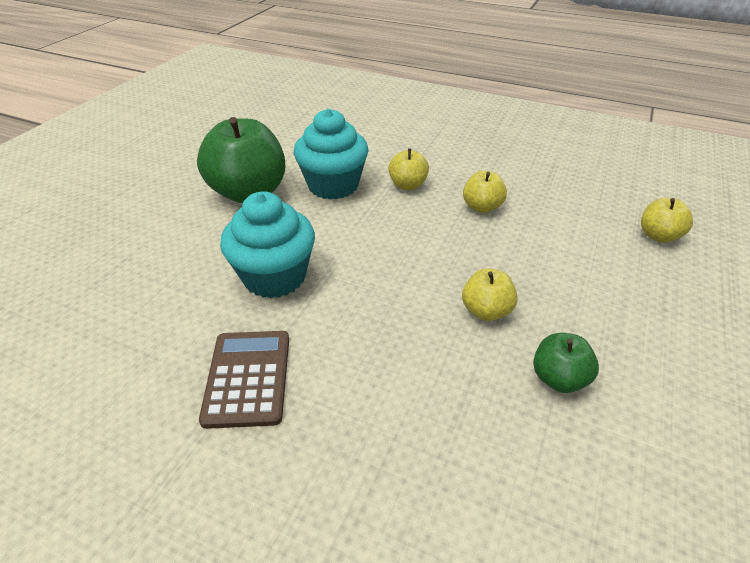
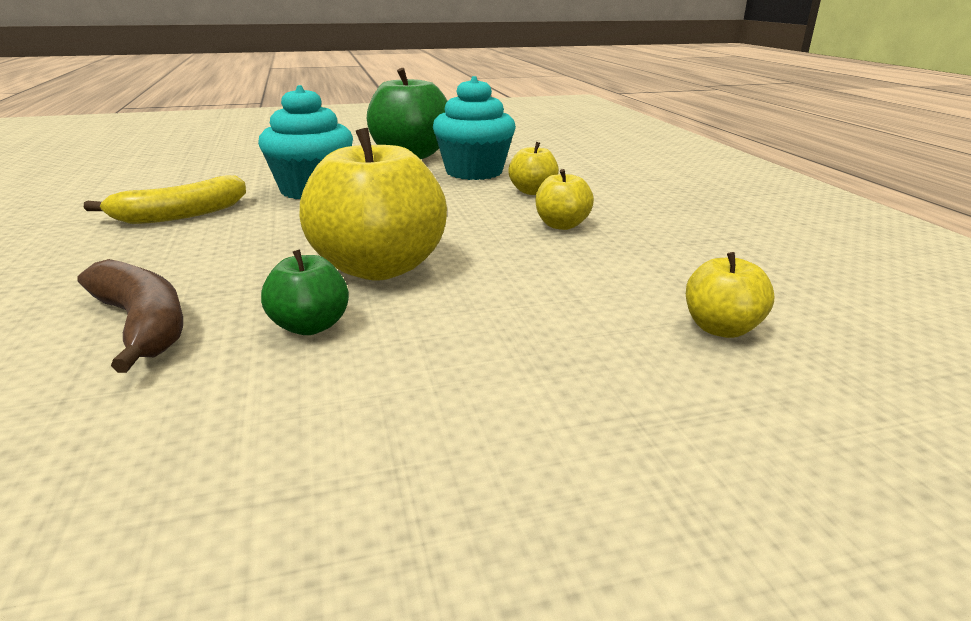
camera: 50 degrees right, 15 degrees down
brown calculator [199,331,289,429] -> yellow banana [84,175,246,224]
yellow apple [462,269,518,321] -> yellow apple [300,128,447,281], size x2.02
none -> brown banana [77,259,183,373]

